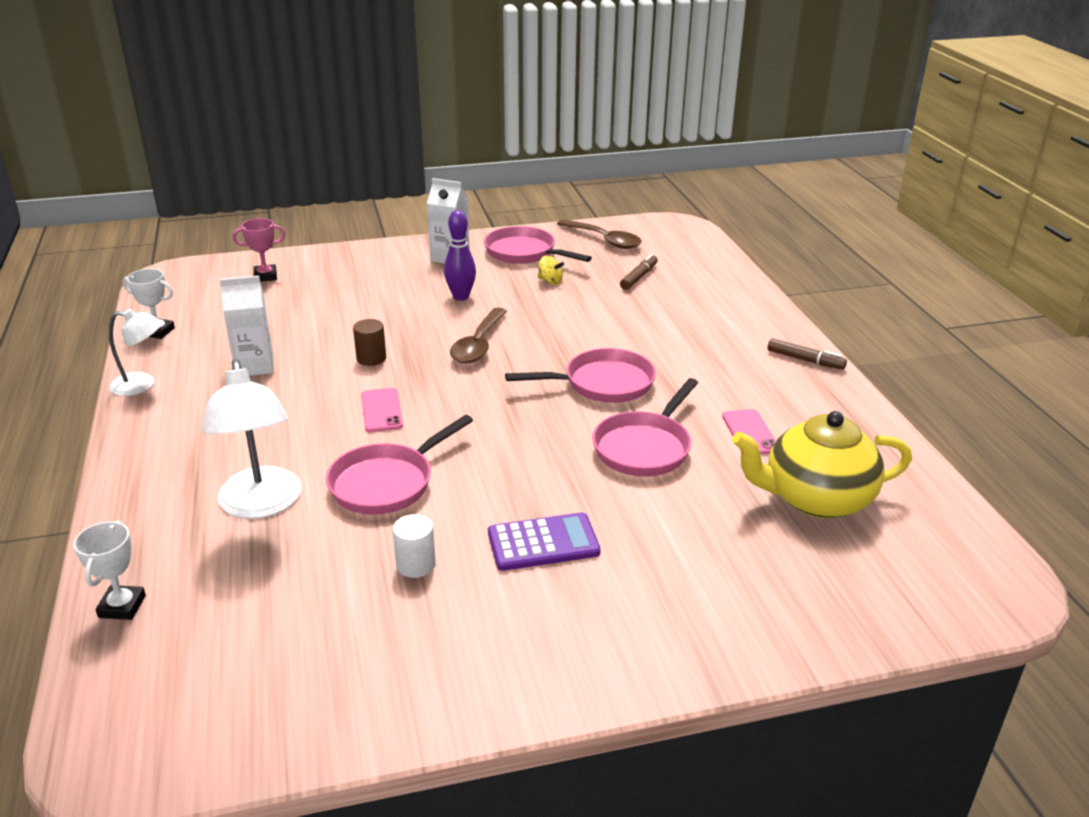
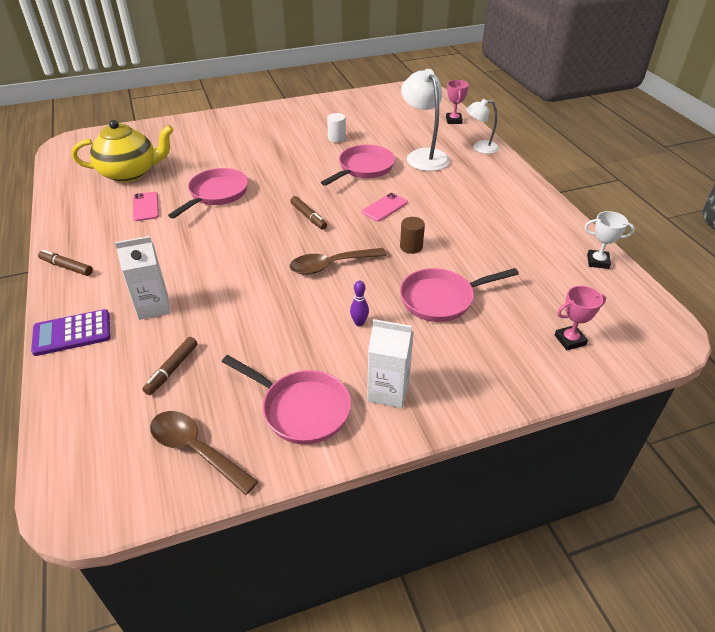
camera: 175 degrees right, 10 degrees up
white trophy [73,520,146,620] -> pink trophy [446,80,469,124]
white lamp [109,309,162,396] -> white lamp moved to [466,99,499,154]
white carton [220,276,274,376] -> white carton moved to [115,236,171,320]
pink phone [361,388,403,432] -> pink phone turned 60 degrees clockwise [362,193,408,222]
purple bowling pin [444,210,476,301] -> purple bowling pin [350,281,369,326], size x0.60
brown spoon [450,308,507,363] -> brown spoon turned 120 degrees counterclockwise [290,248,387,275]
purple calculator [488,512,601,571] -> purple calculator moved to [31,309,111,356]
pink pan [505,348,656,403] -> pink pan moved to [400,268,519,322]
yellow spinning top [538,256,564,285] -> none
none -> brown marker [290,196,327,230]

